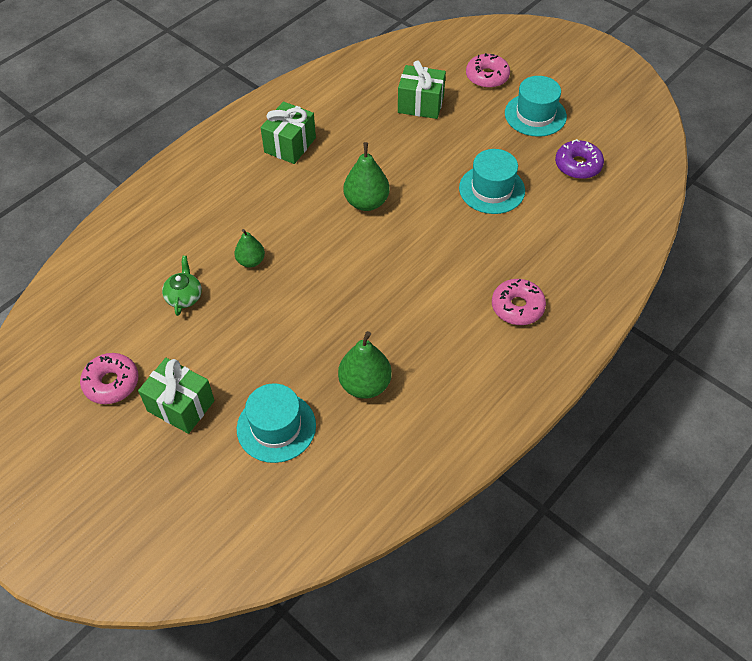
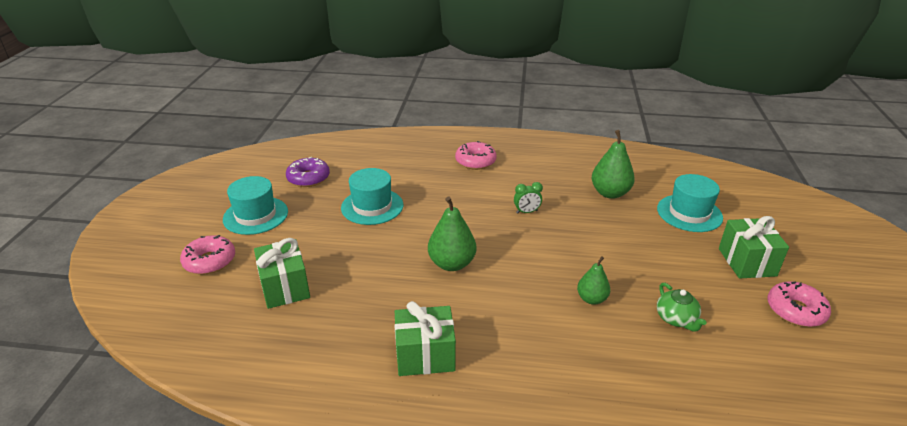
camera: 125 degrees left, 20 degrees down
green teapot [162,256,202,316] -> green teapot turned 75 degrees counterclockwise [657,283,707,332]
none -> green clock [514,182,543,214]

